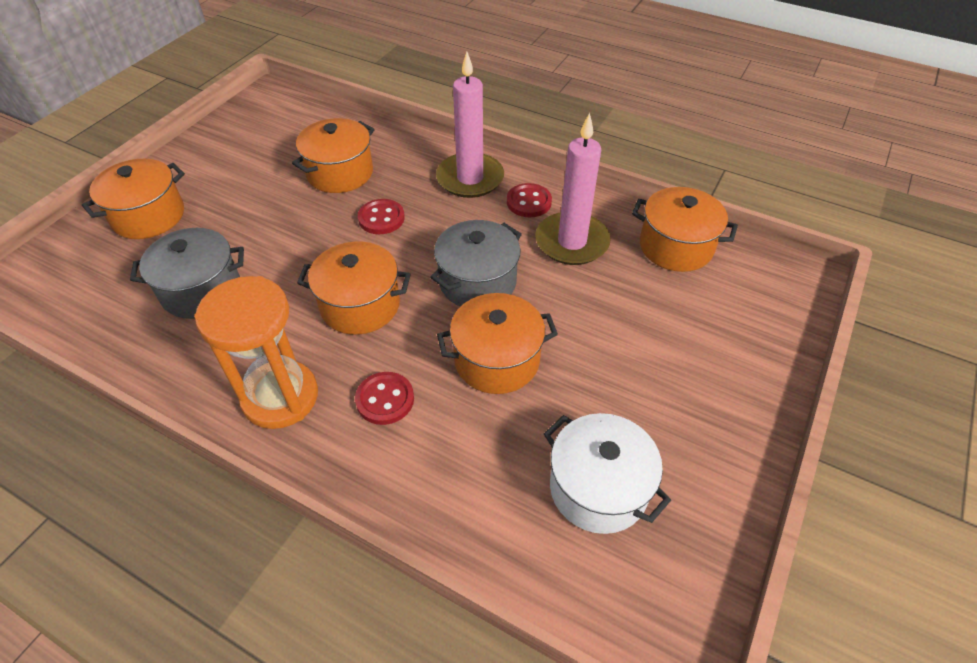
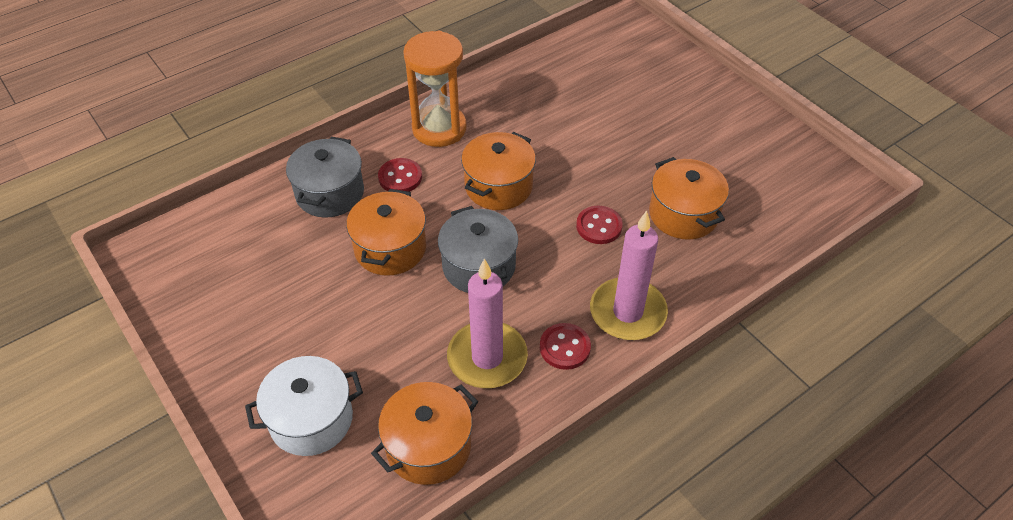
camera: 115 degrees right, 0 degrees up
orange pot [82,159,185,239] -> none
grey pot [130,228,244,319] -> grey pot moved to [286,137,364,218]
white pot [544,413,671,534] -> white pot moved to [245,356,363,456]

